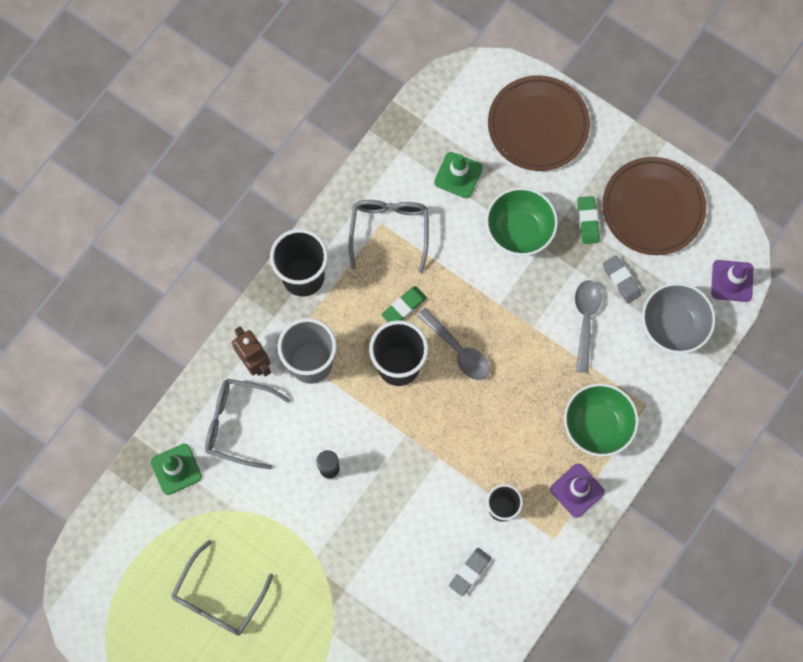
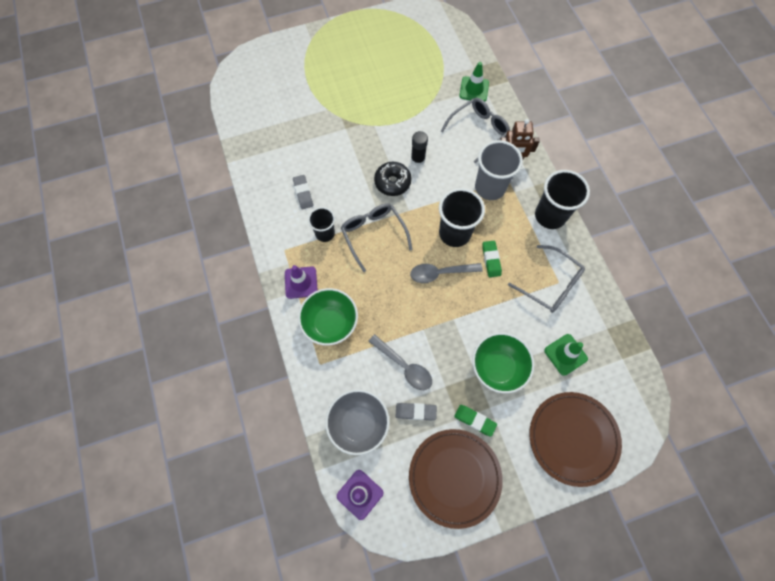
camera: 125 degrees right, 5 degrees down
grey glasses [171,540,273,636] -> grey glasses moved to [341,203,413,272]
none -> black donut [374,162,412,196]

